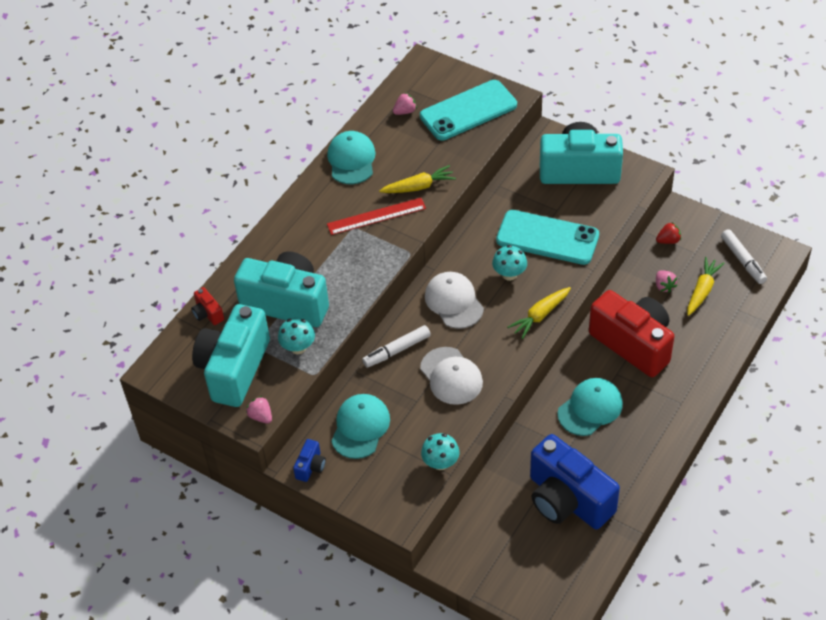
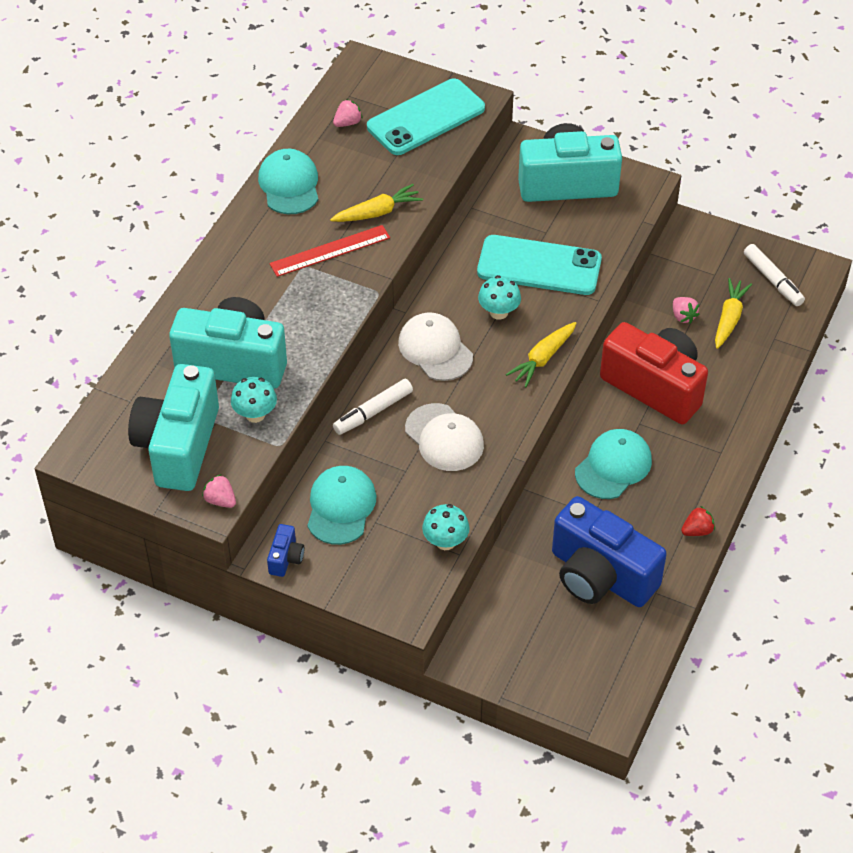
camera: 10 degrees left, 0 degrees up
red camera [191,287,224,325] -> none
red strawberry [656,222,681,244] -> red strawberry moved to [681,506,715,536]

